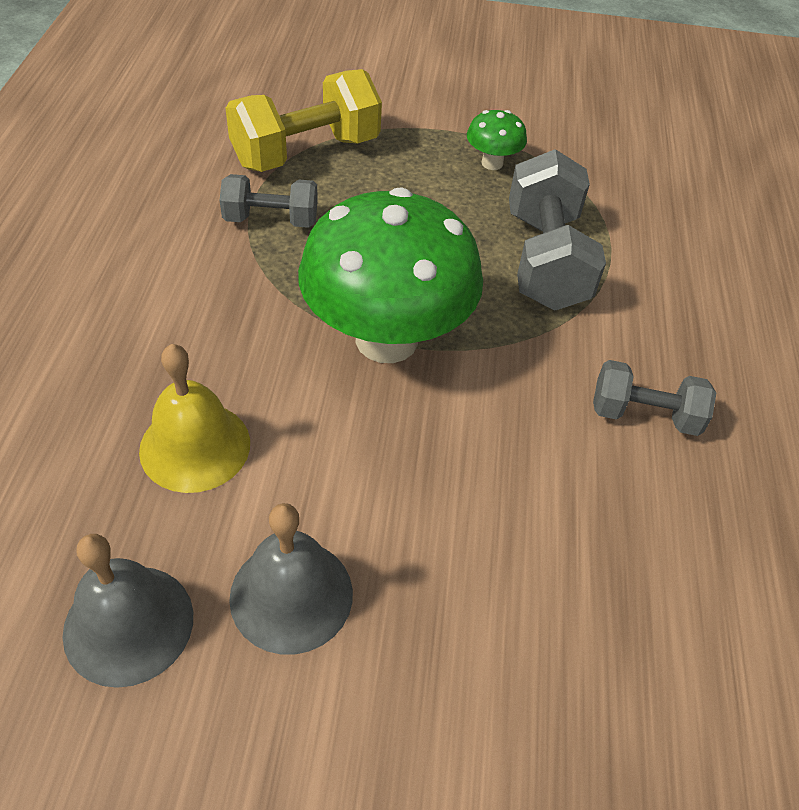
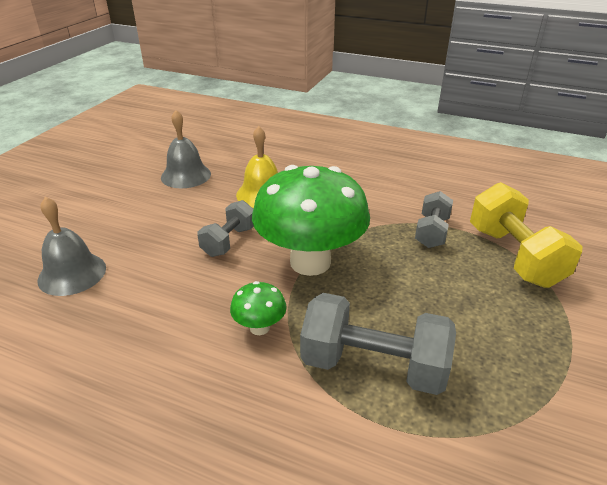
camera: 110 degrees right, 15 degrees down
grey bell [229,503,353,654] -> grey bell moved to [37,197,106,296]
green mushroom [467,110,527,170] -> green mushroom moved to [230,281,287,335]
grey dumbbell [593,360,716,436] -> grey dumbbell moved to [197,200,254,257]

